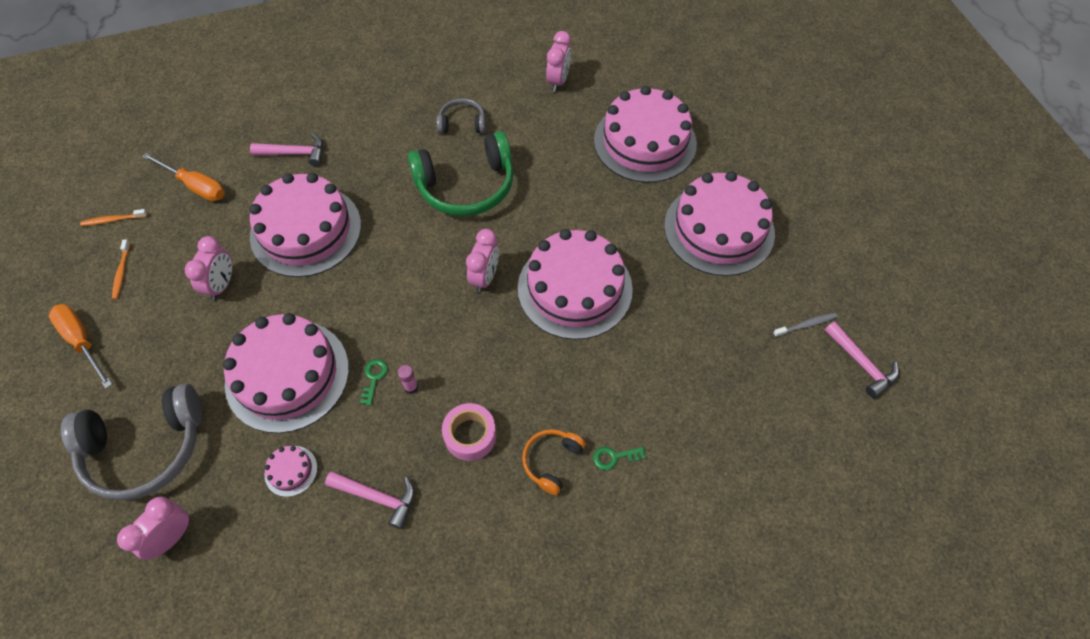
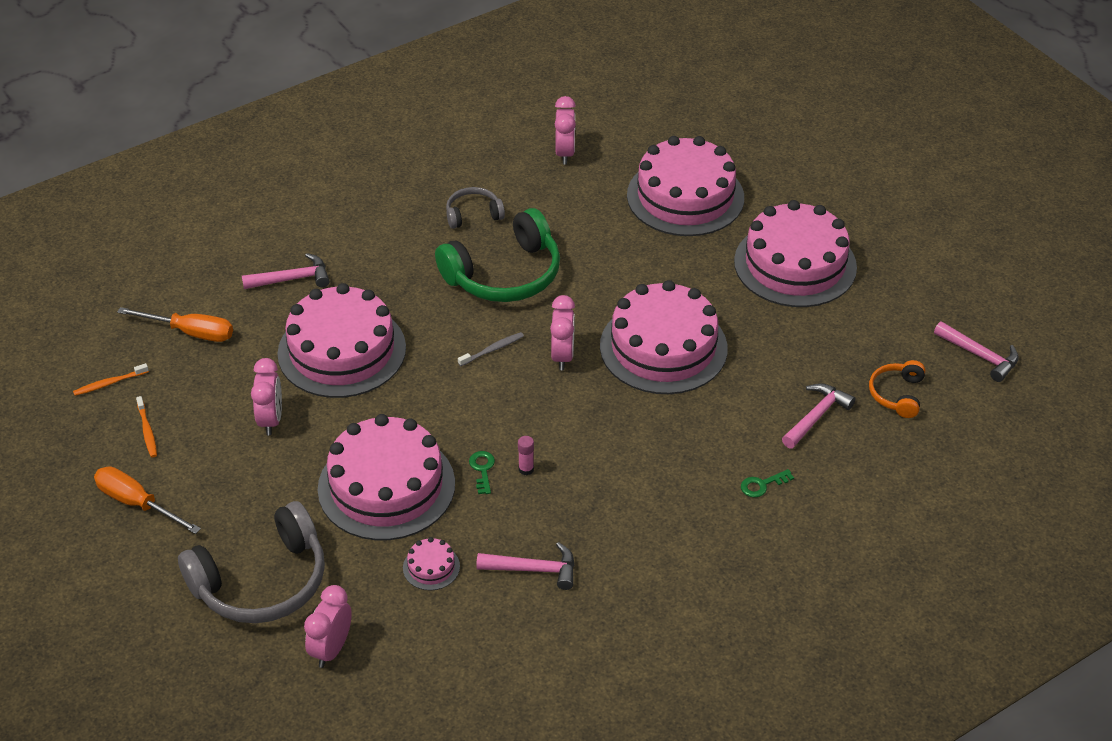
camera: 15 degrees left, 15 degrees down
pink tape [442,403,496,461] -> none
orange headphones [522,429,586,495] -> orange headphones moved to [869,360,925,418]
grey toothbrush [773,313,837,337] -> grey toothbrush moved to [458,332,524,366]
none -> pink hammer [782,383,856,448]

